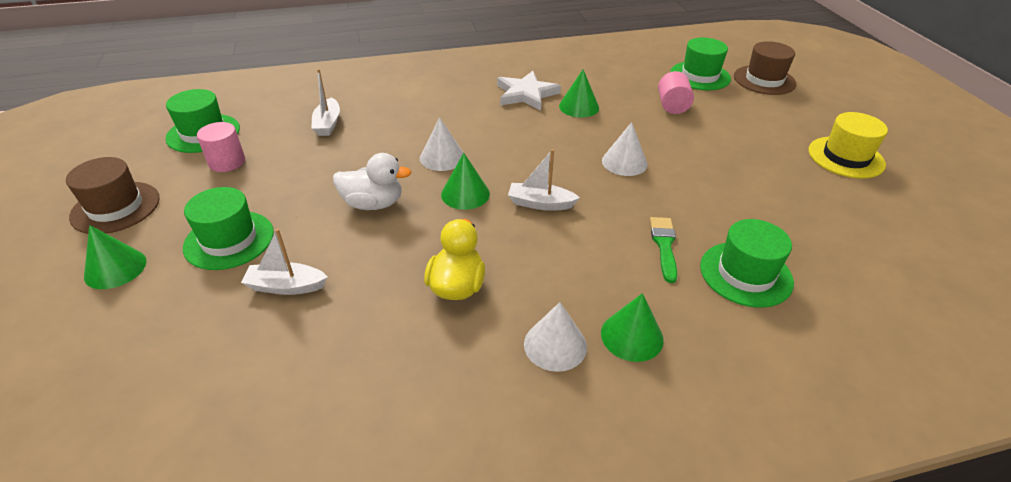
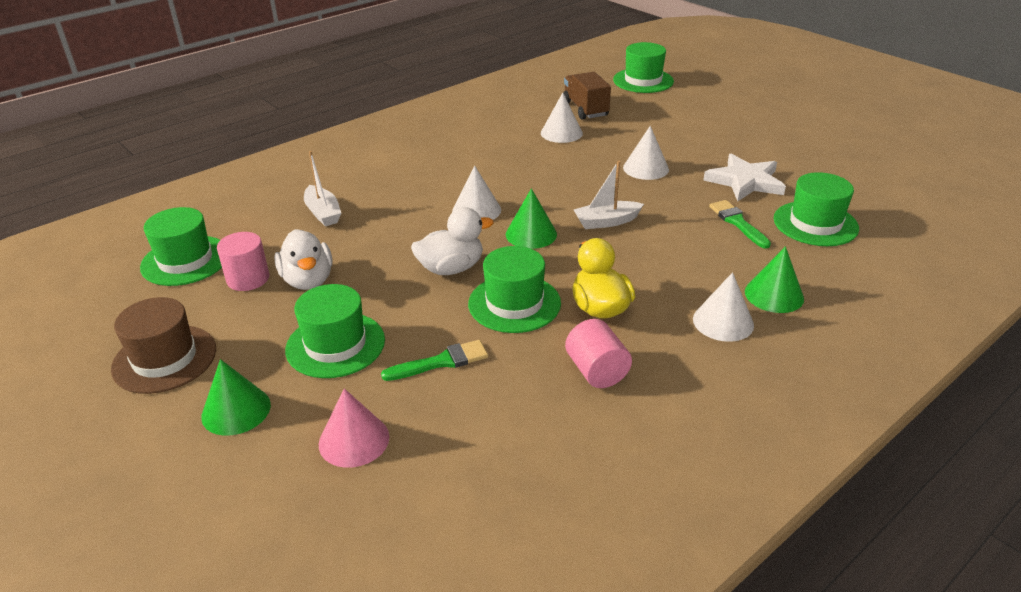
camera: 25 degrees left, 5 degrees down
white boat [241,229,328,295] -> green brush [381,340,488,381]
white star [497,71,561,111] -> white star moved to [703,154,786,201]
green cone [559,69,599,118] -> white cone [541,93,583,143]
pink cylinder [658,71,694,114] -> pink cylinder moved to [565,319,632,388]
brown hat [734,41,796,95] -> none
yellow hat [809,112,888,179] -> none
none -> white duck [274,229,332,290]
none -> pink cone [319,388,389,468]
none -> green hat [468,246,561,333]
none -> brown truck [563,72,611,120]

